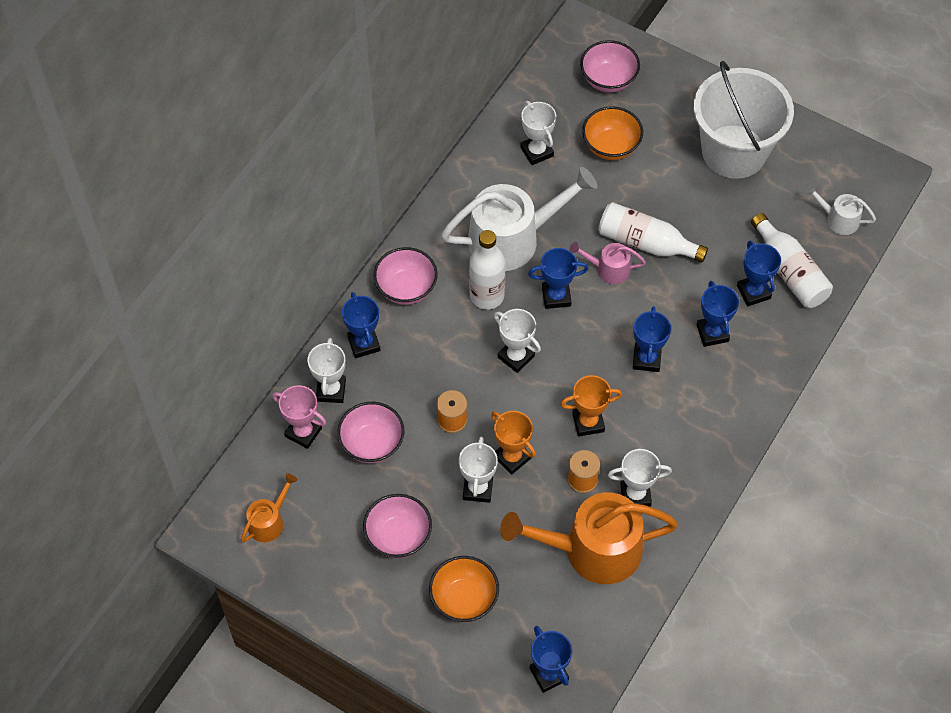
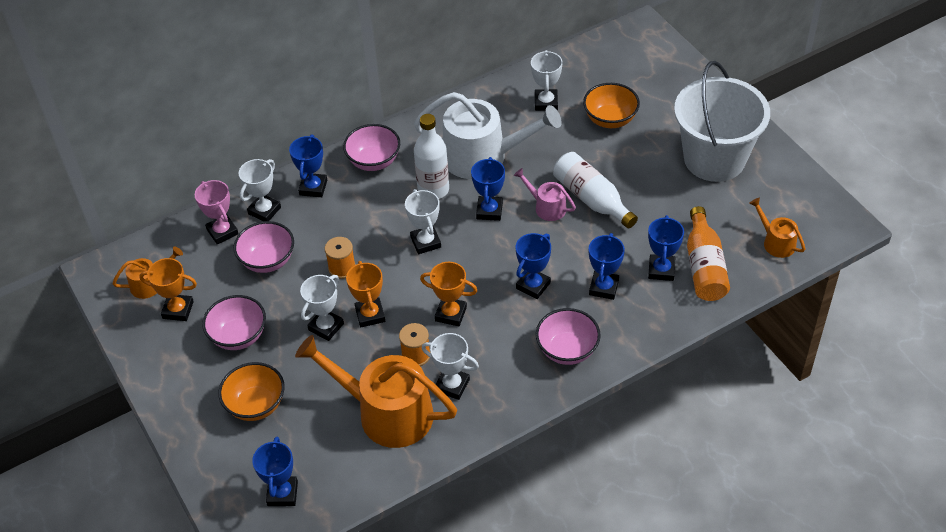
camera: 30 degrees right, 10 degrees down
blue trophy [528,248,588,309] -> blue trophy turned 75 degrees clockwise [471,157,505,221]
pink bowl [580,40,640,93] -> pink bowl moved to [536,308,601,365]
white bottle [751,213,833,308] -> orange bottle [687,206,730,301]
white watering can [804,184,876,235] -> orange watering can [749,198,806,258]
none -> orange trophy [139,258,197,321]

